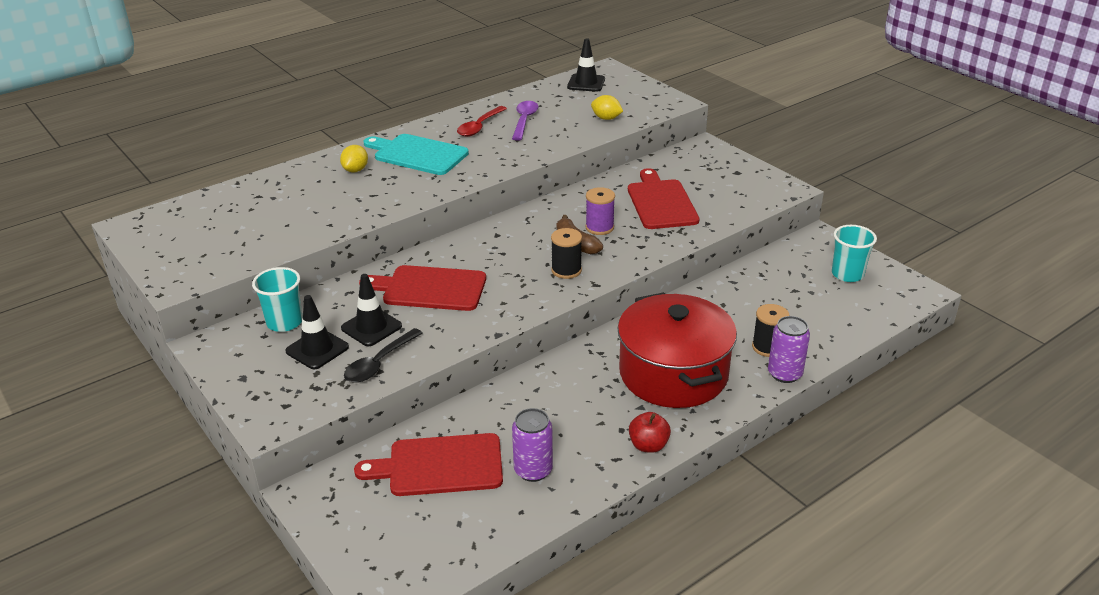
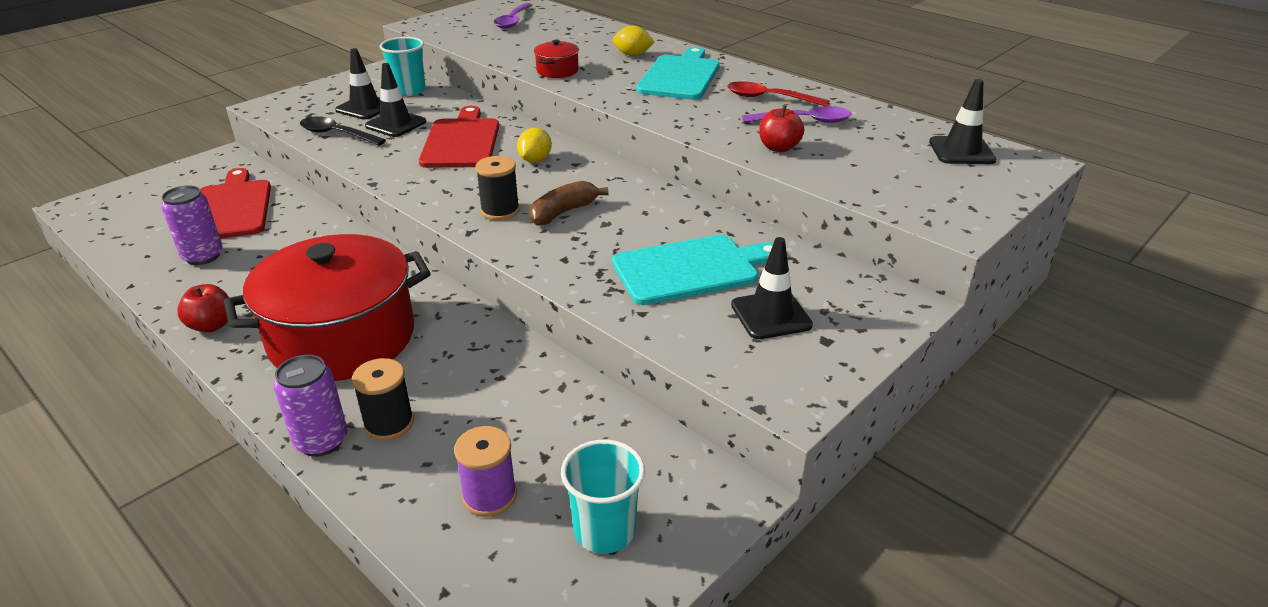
camera: 80 degrees right, 0 degrees up
purple spool [585,187,615,235] -> purple spool moved to [454,426,517,517]
yellow lemon [591,95,623,120] -> yellow lemon moved to [517,128,552,162]
red cutting board [628,168,699,229] -> turquoise cutting board [612,235,773,305]
none -> purple spoon [494,3,532,29]
none -> red pot [534,40,579,78]
none -> black traffic cone [731,237,813,339]
none -> red apple [759,105,804,152]

